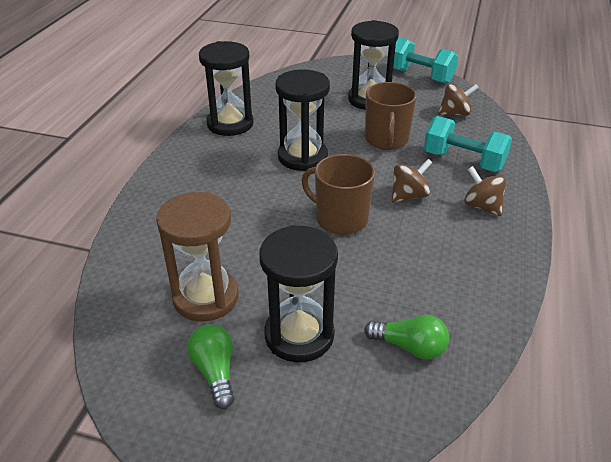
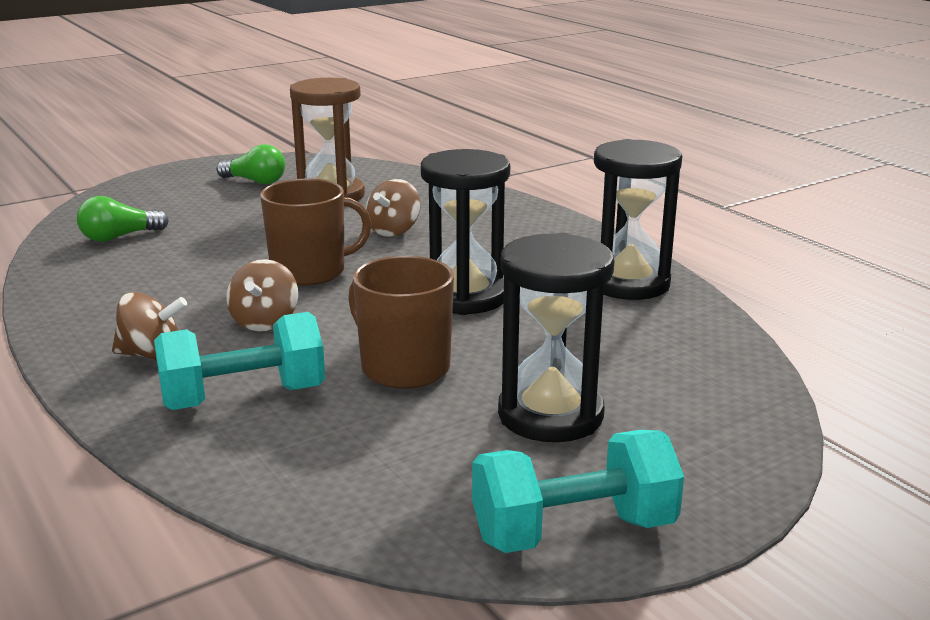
camera: 130 degrees right, 15 degrees down
black hourglass [259,225,338,362] -> none
brown spinning top [438,84,479,116] -> brown spinning top moved to [366,179,420,237]

